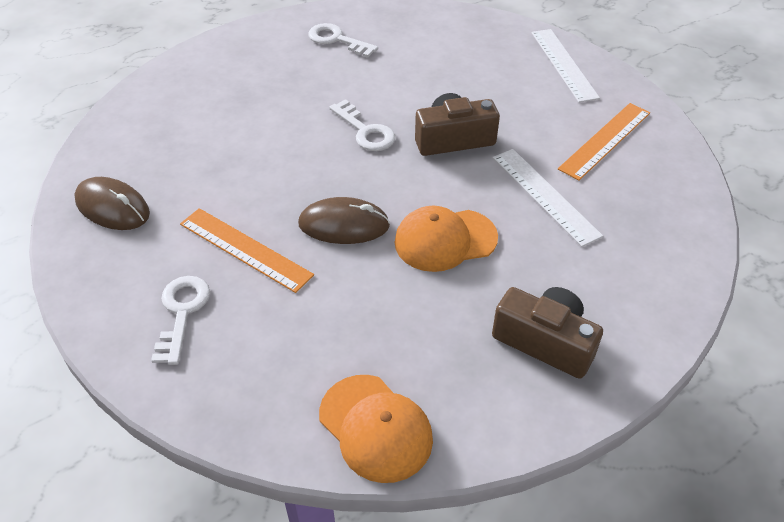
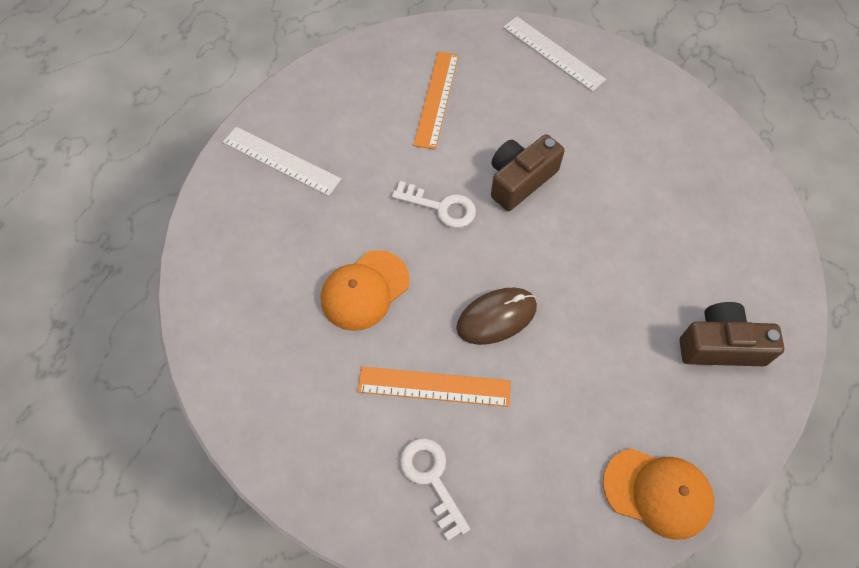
camera: 30 degrees left, 15 degrees up
brown mouse [74,177,150,230] -> none
white key [308,23,378,58] -> none
orange cap [395,206,498,272] -> orange cap moved to [321,250,410,331]
white ruler [493,149,603,247] -> white ruler moved to [223,127,342,196]
orange ruler [558,103,650,181] -> orange ruler moved to [413,51,459,150]

